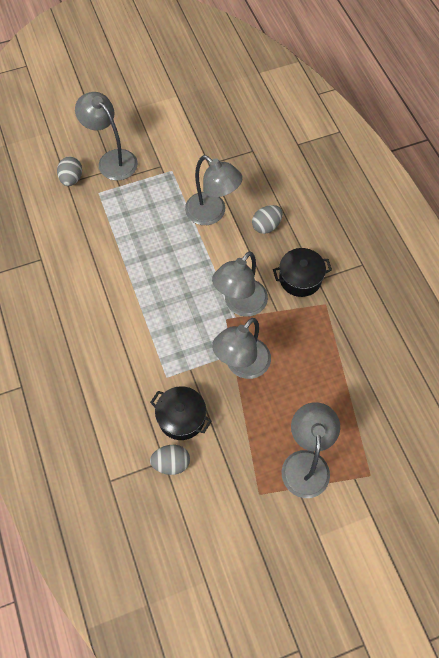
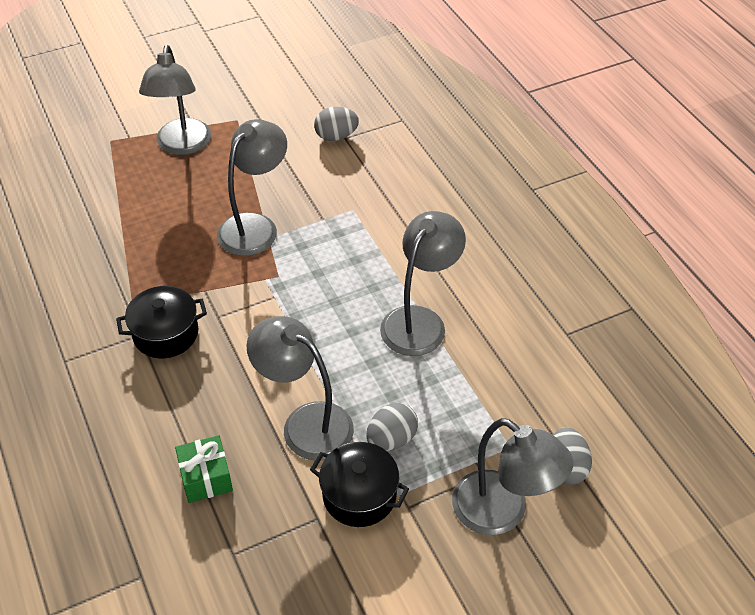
camera: 175 degrees right, 15 degrees down
black pot [150,386,212,440] -> black pot moved to [310,442,409,527]
grey lamp [212,251,268,317] -> grey lamp moved to [380,211,466,356]
grey egg [252,205,283,234] -> grey egg moved to [366,403,418,451]
none -> green gift [175,435,233,503]

